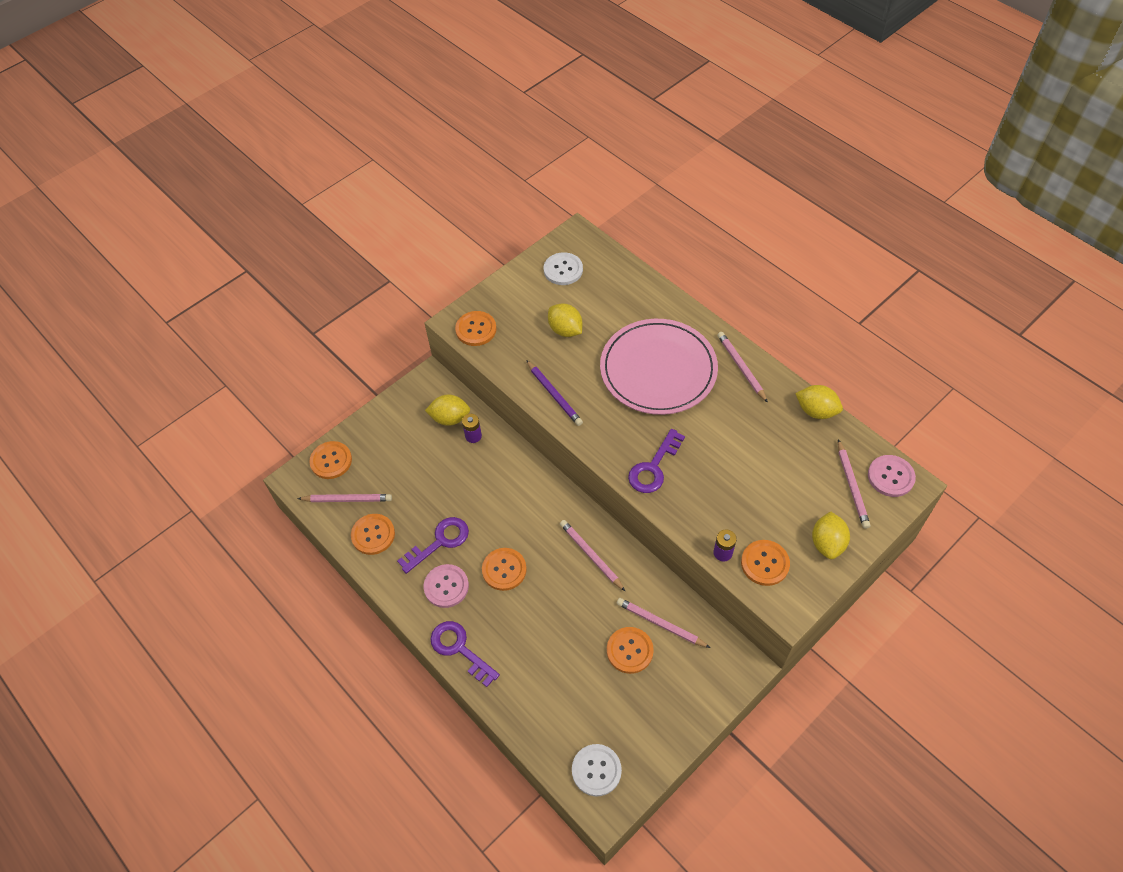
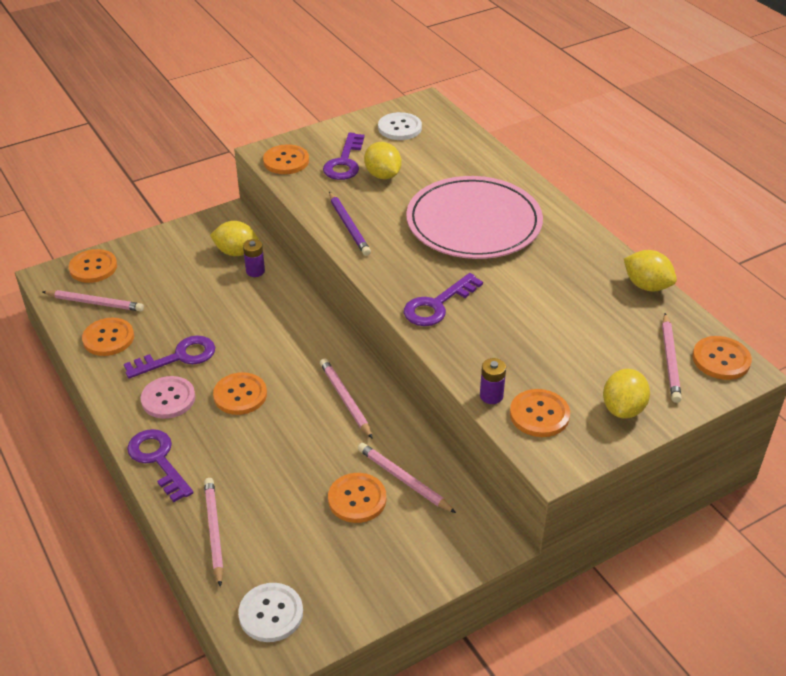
camera: 10 degrees right, 15 degrees down
pink pencil [717,332,768,403] -> pink pencil moved to [204,478,224,587]
pink button [868,455,916,497] -> orange button [693,336,752,380]
none -> purple key [323,132,364,180]

